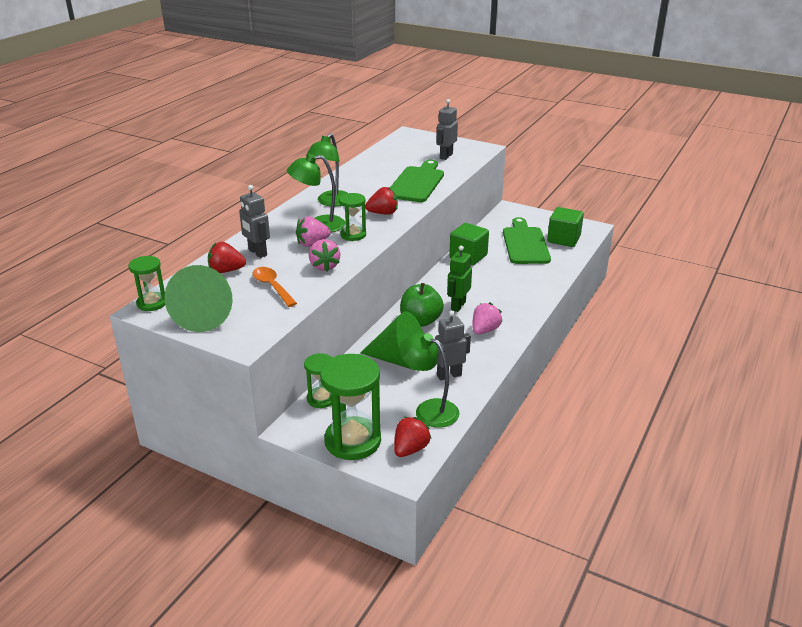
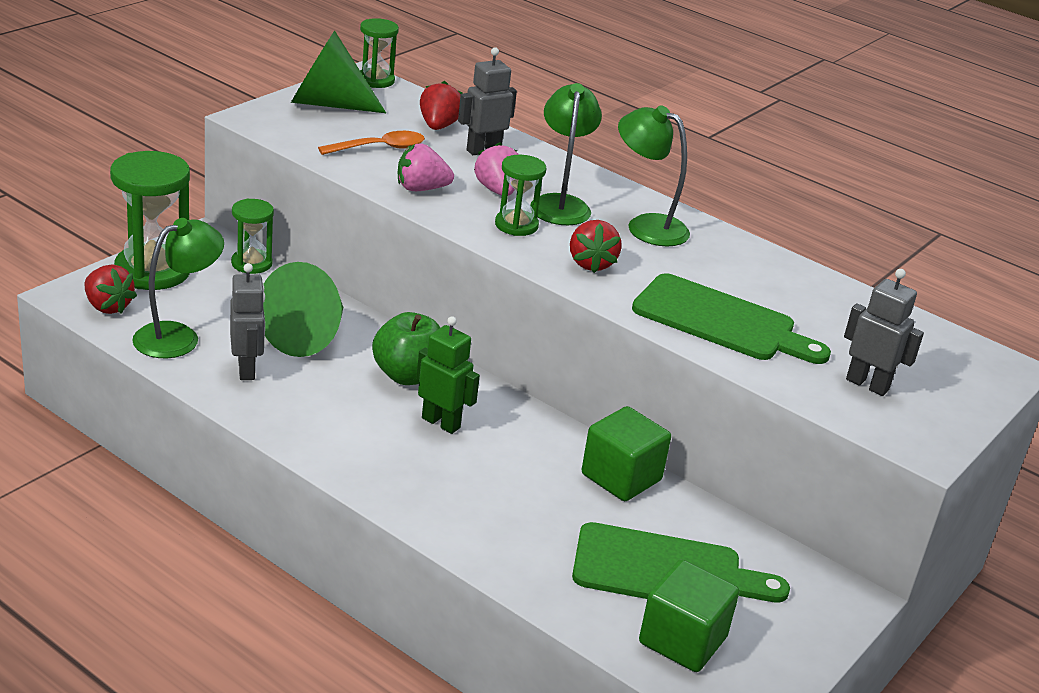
camera: 95 degrees right, 0 degrees up
pink strawberry [472,302,503,334] -> none

